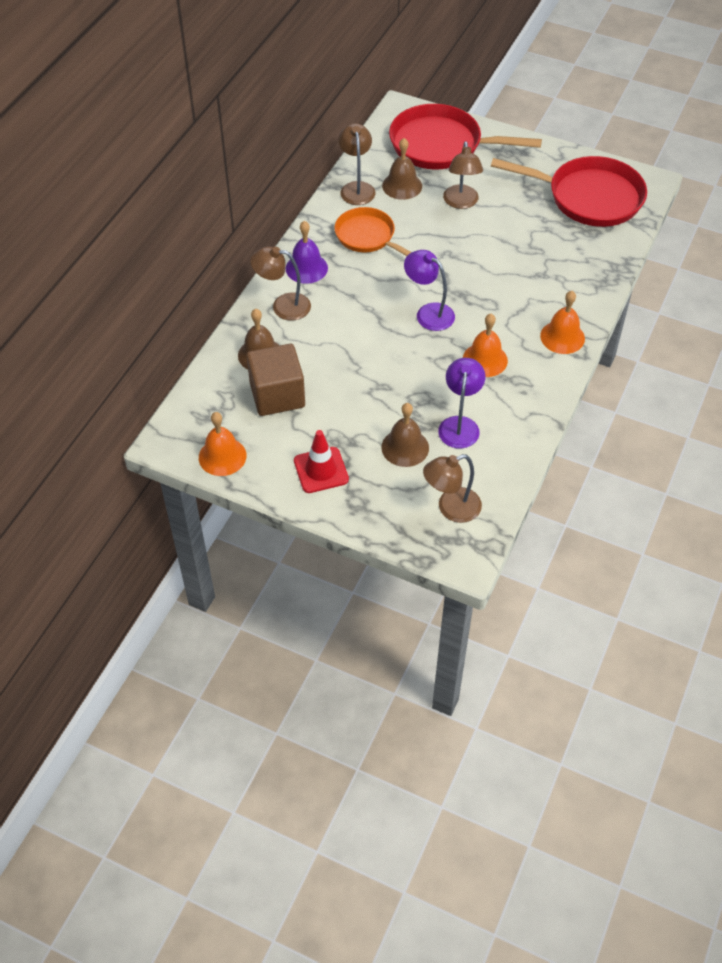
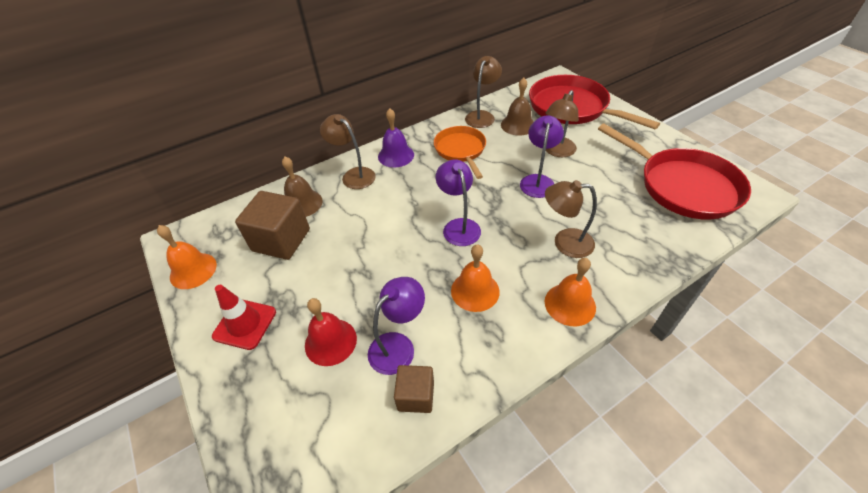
camera: 35 degrees right, 5 degrees down
brown bell [381,403,429,467] -> red bell [305,298,357,366]
brown lamp [423,454,482,523] -> brown lamp moved to [545,180,597,258]
none -> brown cube [394,365,434,413]
none -> purple lamp [520,115,564,198]

